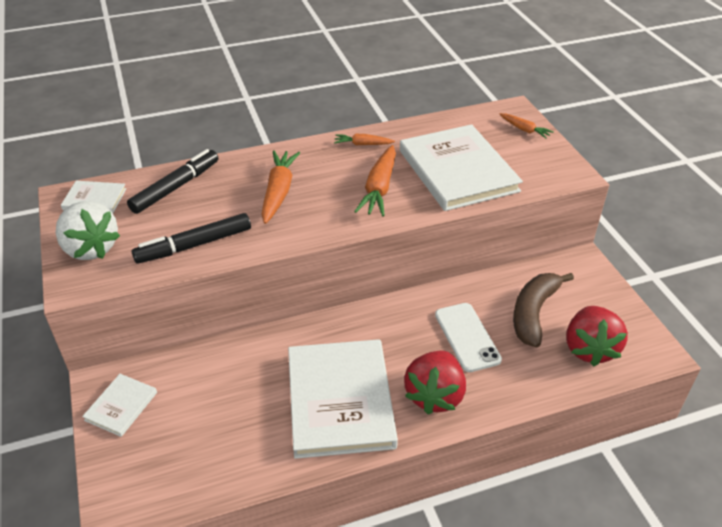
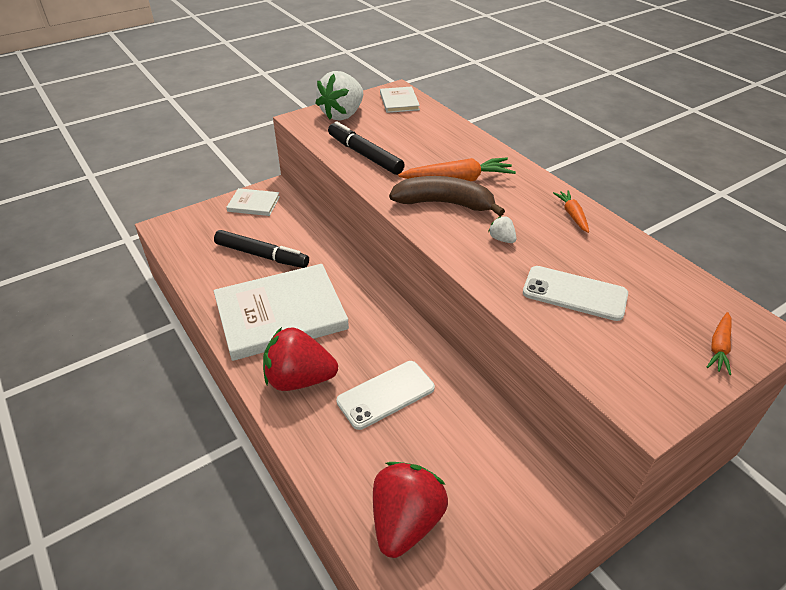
camera: 75 degrees right, 0 degrees up
black marker [127,149,218,214] -> black marker moved to [214,230,309,268]
orange carrot [354,145,396,216] -> white strawberry [488,216,517,243]
white book [400,124,523,211] -> white phone [523,266,628,321]
brown banana [513,273,574,348] -> brown banana moved to [389,176,505,216]
red strawberry [566,306,628,367] -> red strawberry turned 120 degrees clockwise [373,462,448,558]

